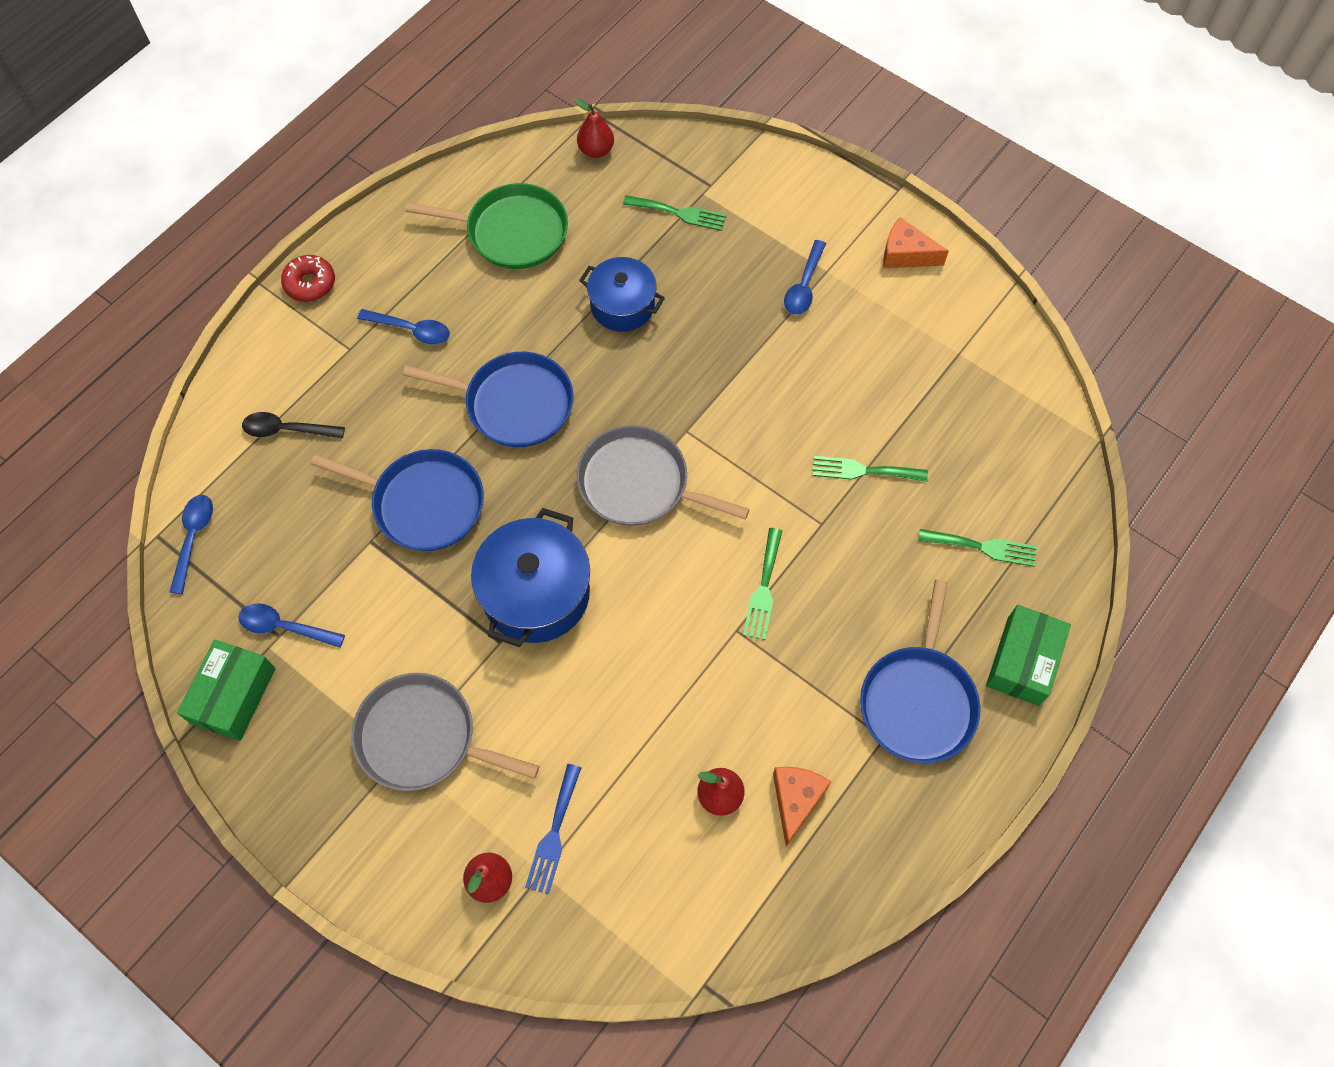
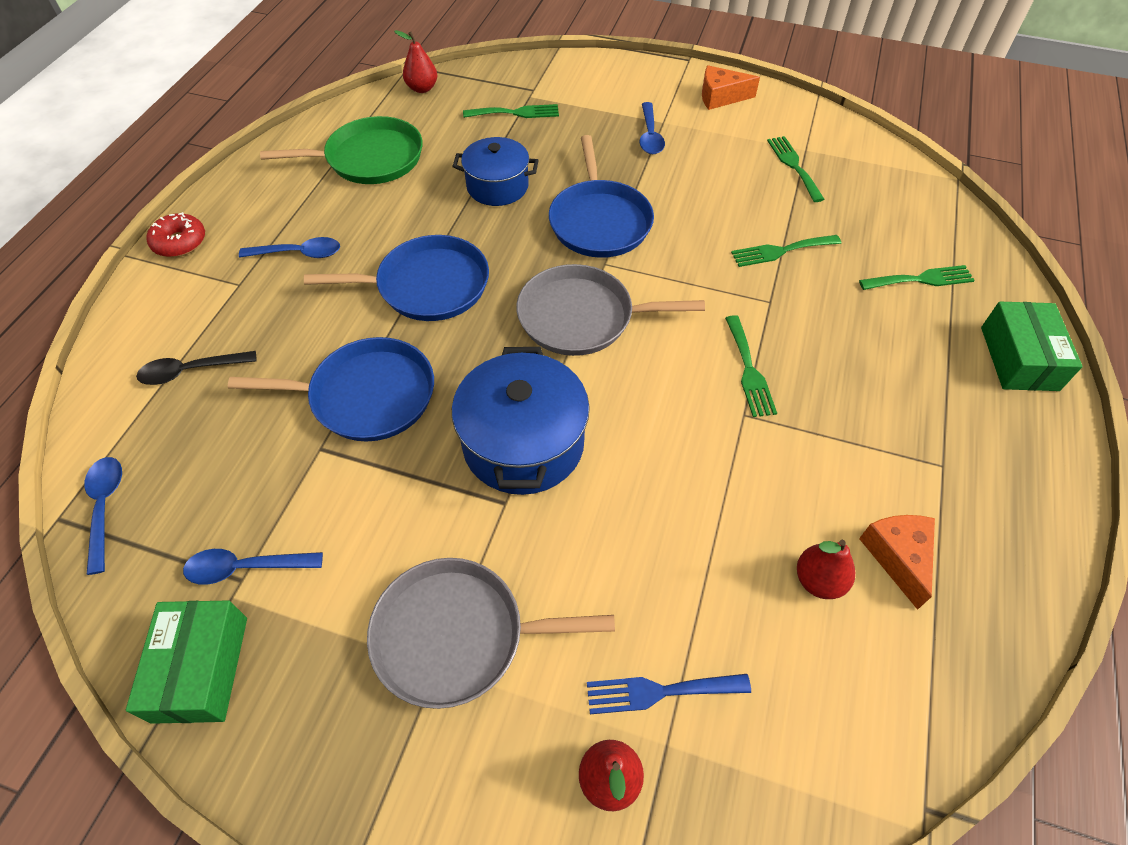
camera: 20 degrees left, 10 degrees down
blue fork [525,764,581,894] -> blue fork turned 90 degrees clockwise [587,674,751,714]
blue pan [860,579,981,763] -> blue pan moved to [549,135,654,258]
none -> green fork [767,136,825,202]

